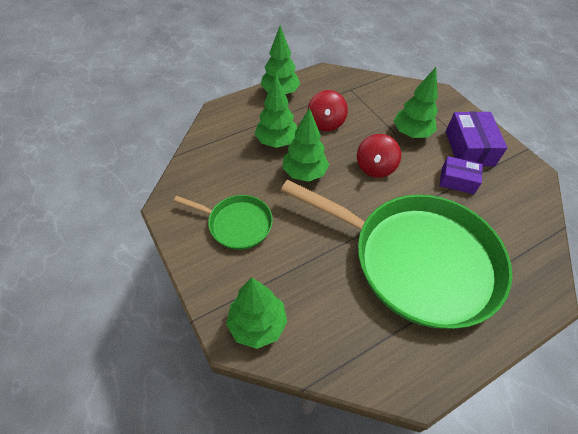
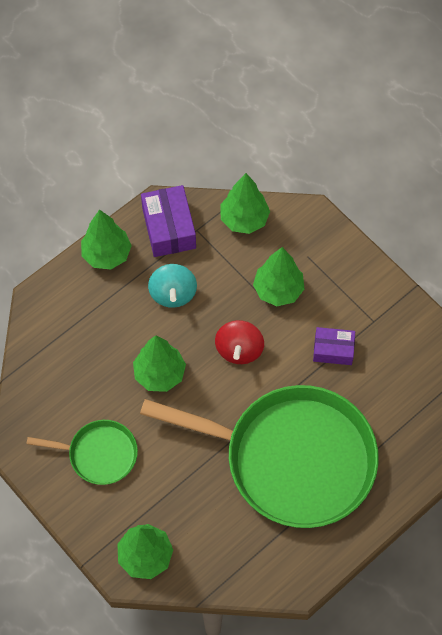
camera: 10 degrees left, 10 degrees up
green tree [255,75,297,148] -> green tree moved to [221,173,270,234]
red spinning top [308,90,348,131] -> turquoise spinning top [148,264,197,308]
purple box [446,112,508,167] -> purple box moved to [141,185,196,257]

